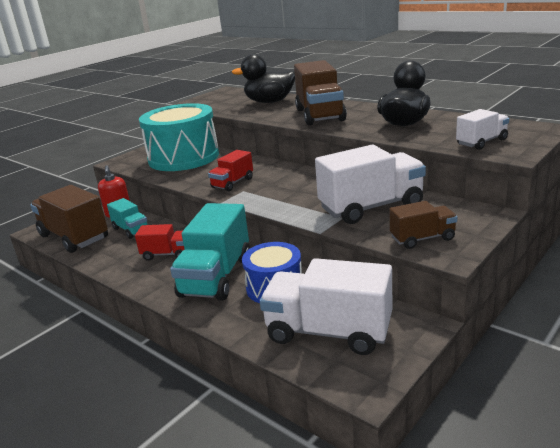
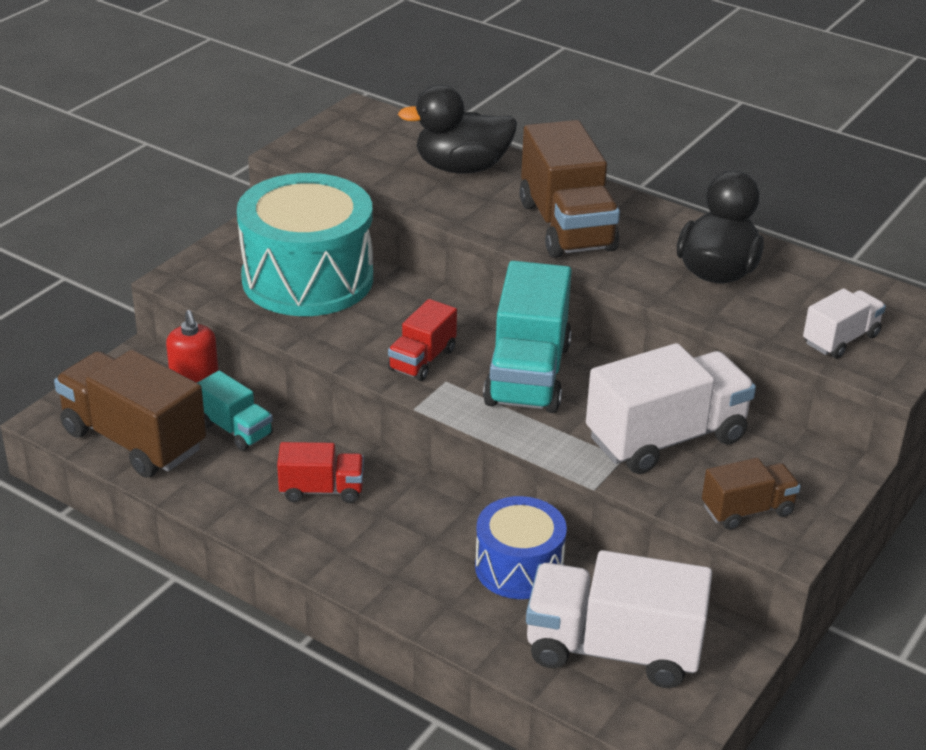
camera: 10 degrees left, 10 degrees up
turquoise truck [170,203,250,301] -> turquoise truck moved to [483,261,572,413]

